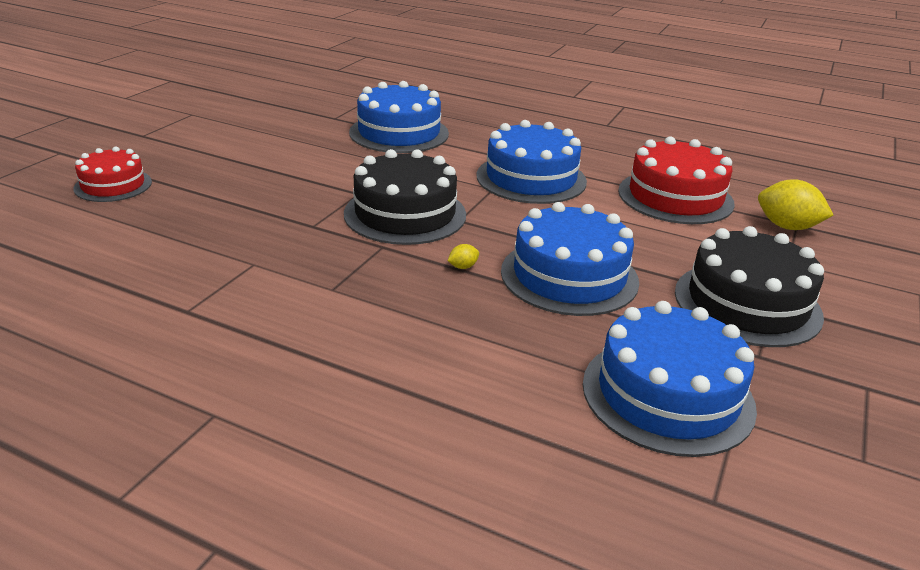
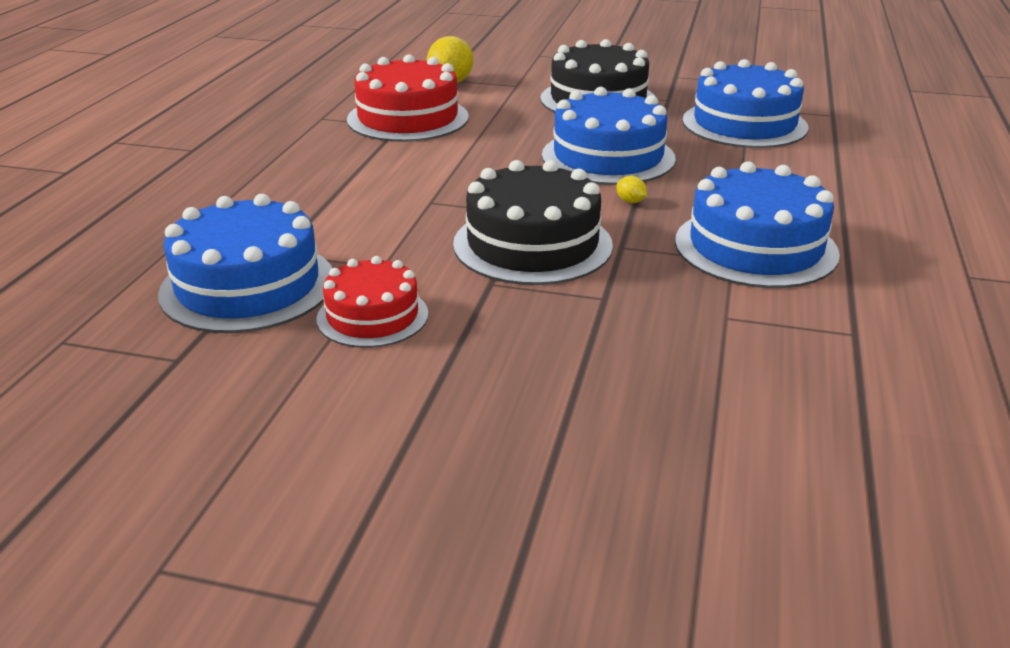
camera: 100 degrees left, 0 degrees up
red cake [73,147,152,202] -> red cake moved to [316,256,428,348]
blue cake [476,120,587,204] -> blue cake moved to [675,161,840,288]

